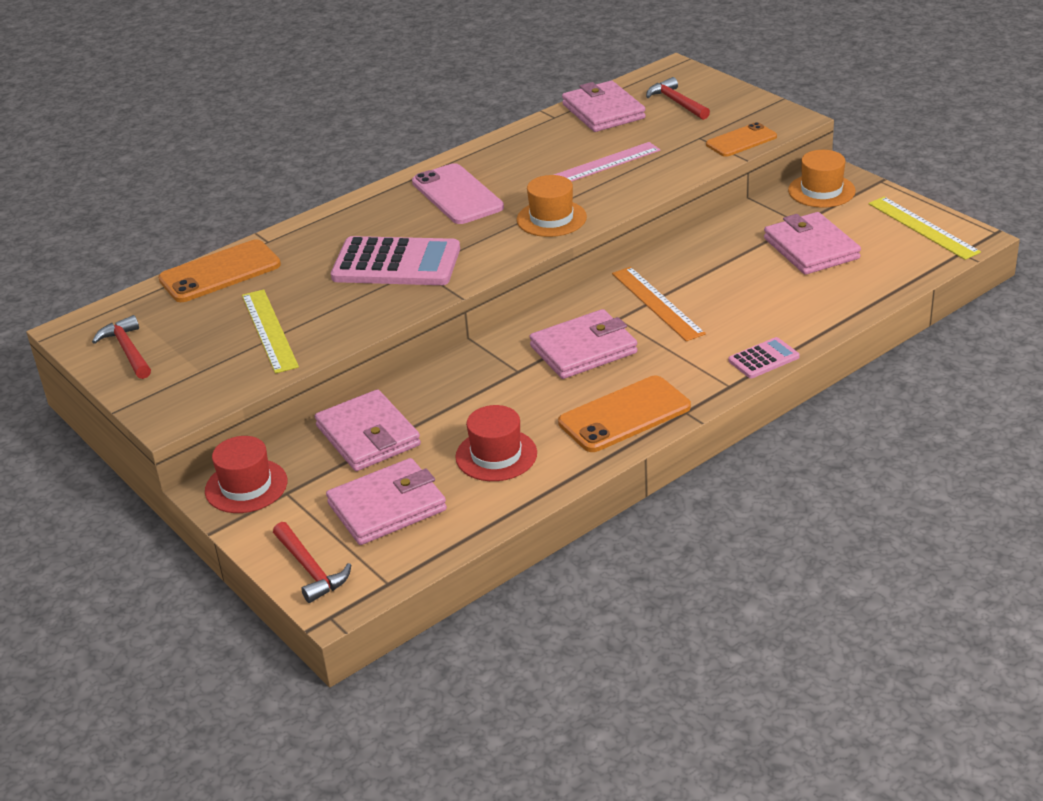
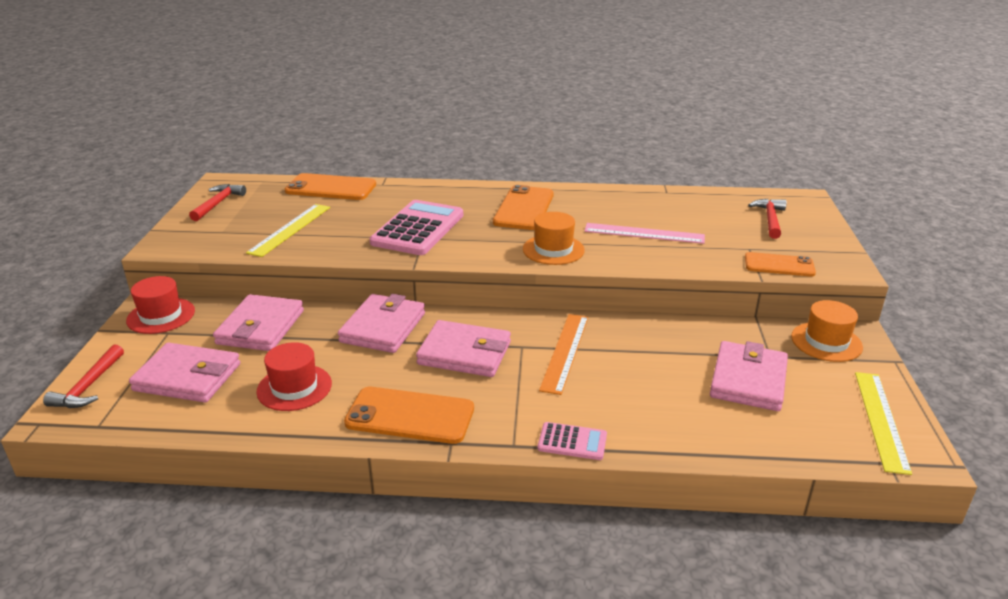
camera: 40 degrees right, 5 degrees down
pink calculator [331,236,460,285] -> pink calculator turned 120 degrees counterclockwise [369,200,463,255]
pink phone [412,163,504,224] -> orange phone [493,185,554,230]
pink wallet [562,81,646,132] -> pink wallet moved to [338,294,425,353]

